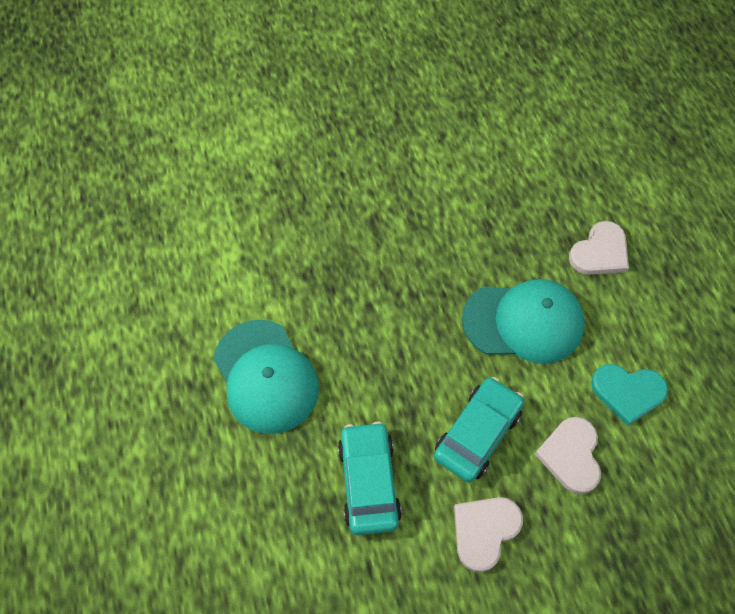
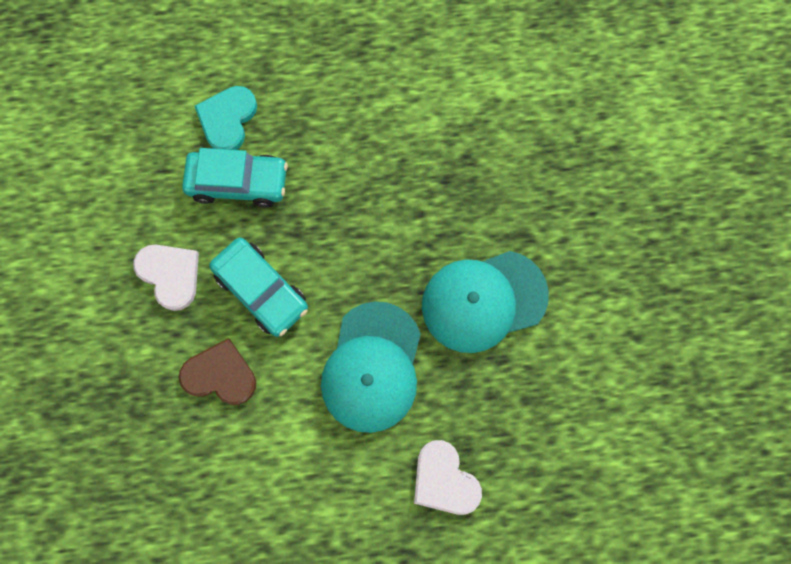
camera: 100 degrees right, 15 degrees up
turquoise cap [213,320,319,434] -> turquoise cap moved to [422,251,549,353]
white heart [535,417,601,494] -> brown heart [179,339,256,405]
turquoise heart [591,364,668,426] -> turquoise heart moved to [195,86,257,150]

